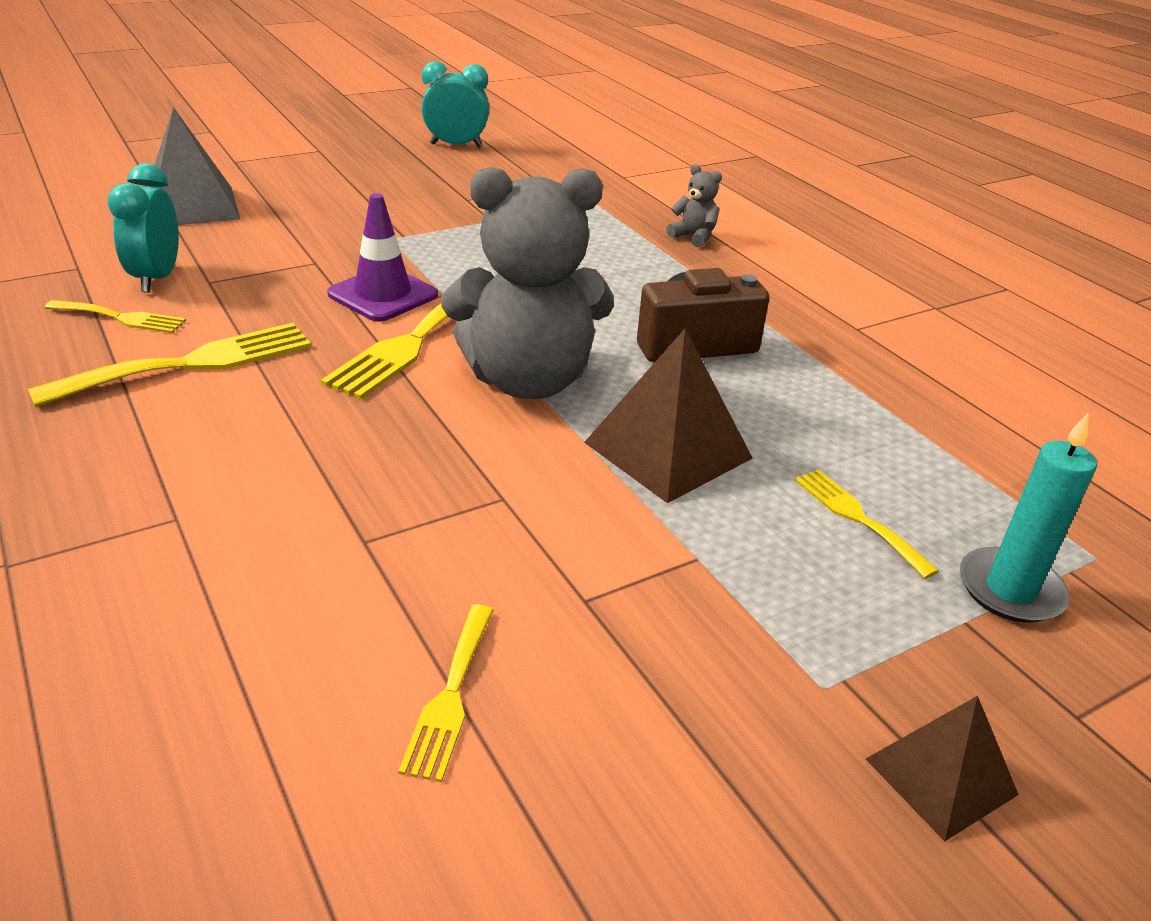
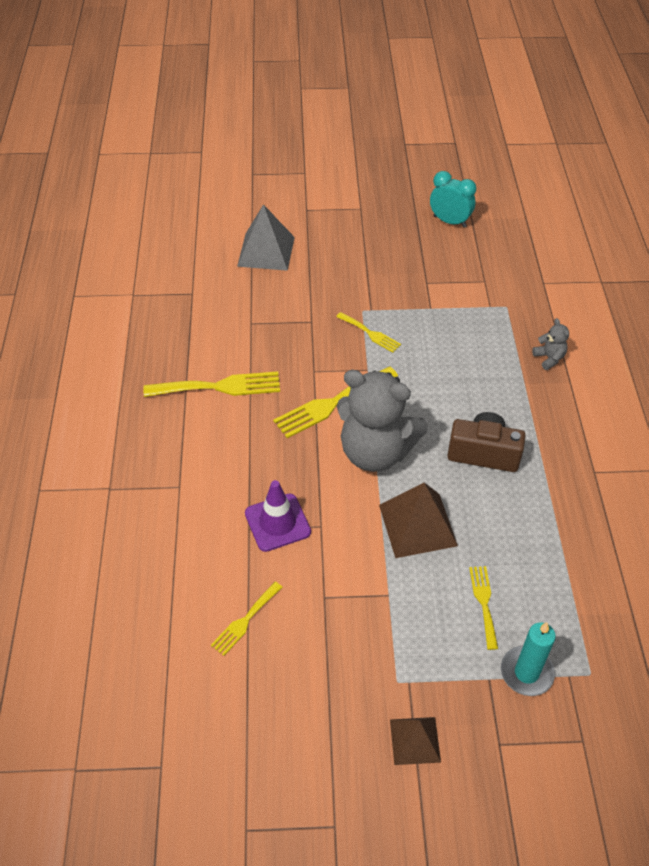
camera: 30 degrees right, 15 degrees up
yellow fork [45,300,186,333] -> yellow fork moved to [336,312,401,353]
turquoise clock [108,163,179,293] -> none
purple traffic cone [327,193,438,322] -> purple traffic cone moved to [245,480,311,552]

